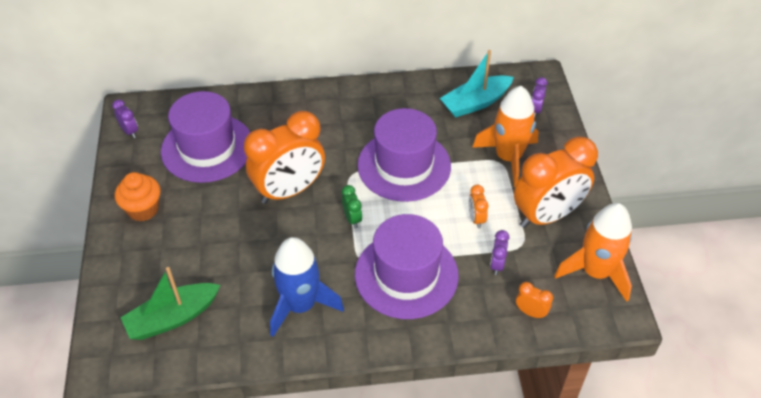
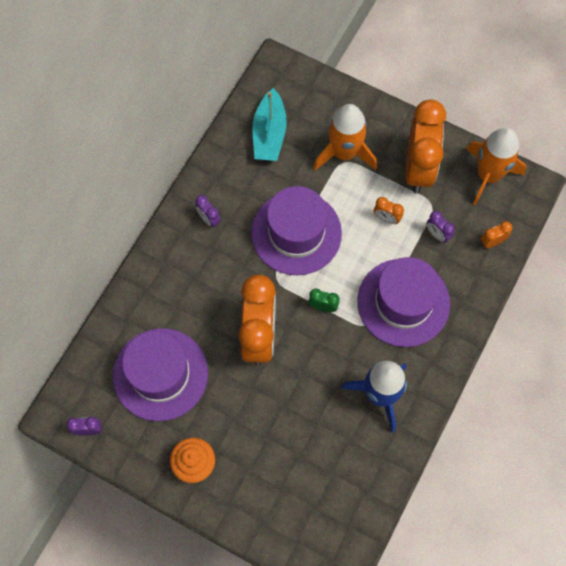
camera: 55 degrees left, 20 degrees up
green boat [120,267,221,340] -> none
purple clock [532,77,548,117] -> purple clock moved to [195,195,221,228]

